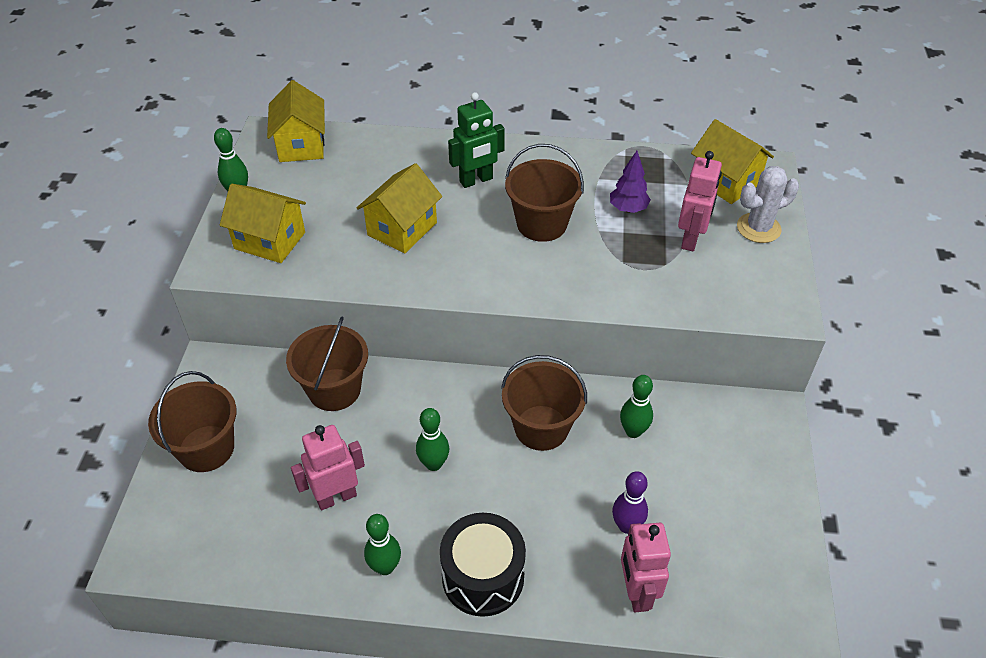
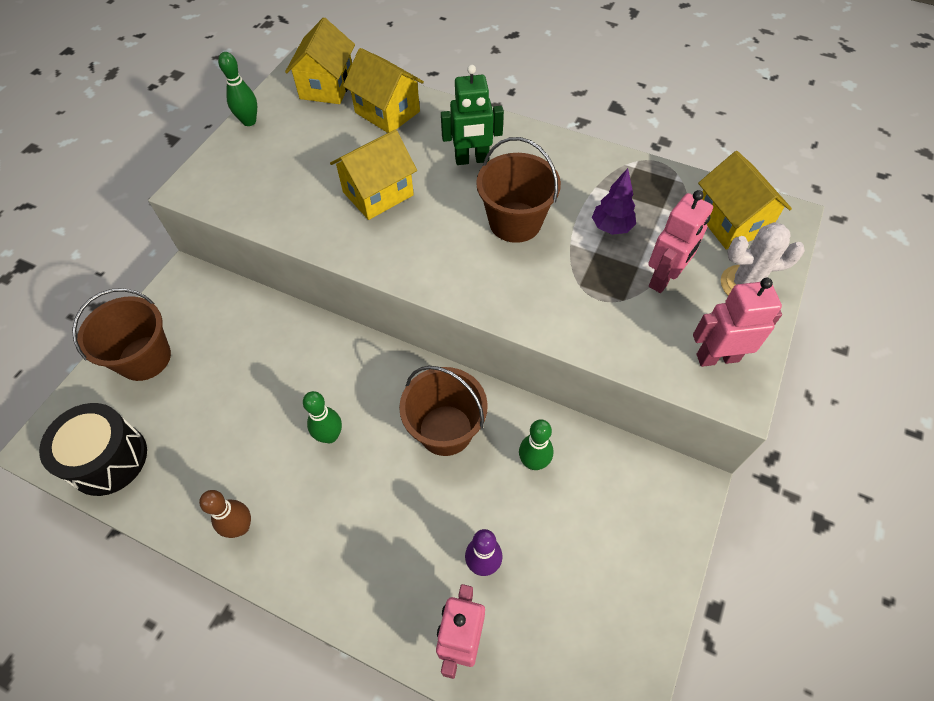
camera: 20 degrees right, 10 degrees up
yellow house [220,184,306,263] -> yellow house moved to [343,48,424,133]
brown bucket [286,317,368,411] -> none
pink robot [291,425,365,510] -> pink robot moved to [693,278,782,367]
green bowling pin [364,514,401,575] -> brown bowling pin [199,490,251,538]
black drum [440,513,526,617] -> black drum moved to [39,403,147,496]

